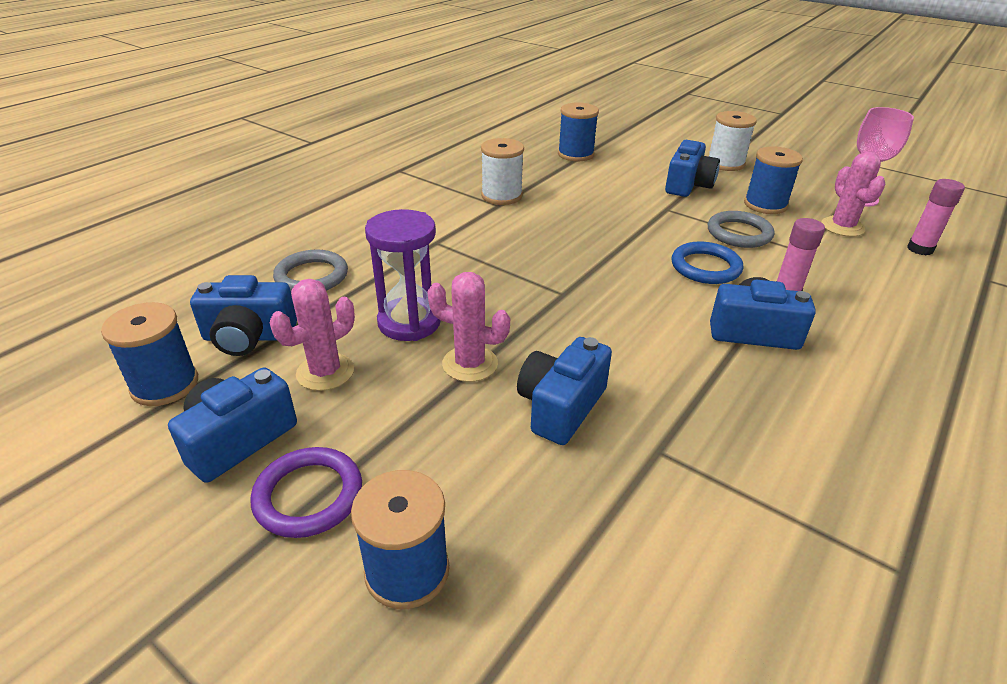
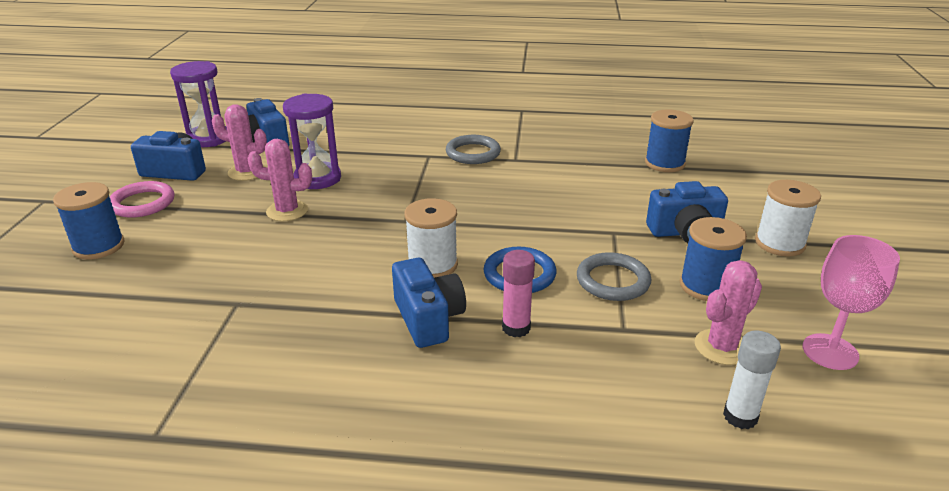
camera: 60 degrees right, 5 degrees down
blue spool [101,302,198,406] -> purple hourglass [170,61,227,147]
purple ring [251,447,362,538] -> pink ring [110,181,174,218]
grey ring [273,250,348,291] -> grey ring moved to [446,135,501,164]
pink cactus [427,272,510,382] -> pink cactus turned 75 degrees counterclockwise [247,139,312,221]
white spool [481,138,524,205] -> white spool moved to [405,198,458,278]
blue camera [517,337,612,445] -> none
pink glue stick [907,179,965,255] -> white glue stick [723,331,781,429]

